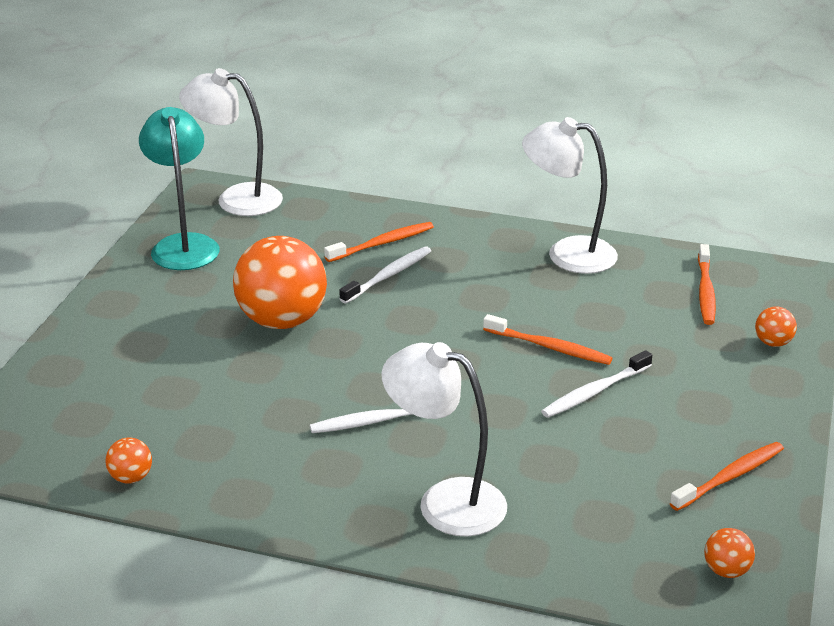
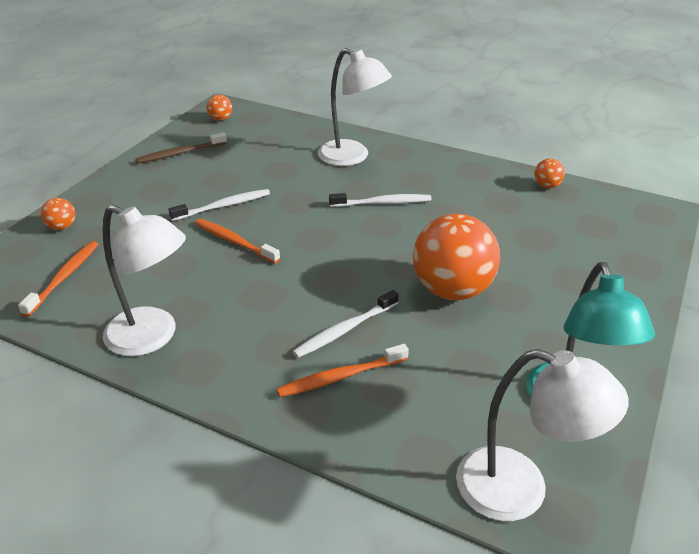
camera: 170 degrees left, 5 degrees up
orange toothbrush [670,442,784,511] -> brown toothbrush [136,132,227,163]

